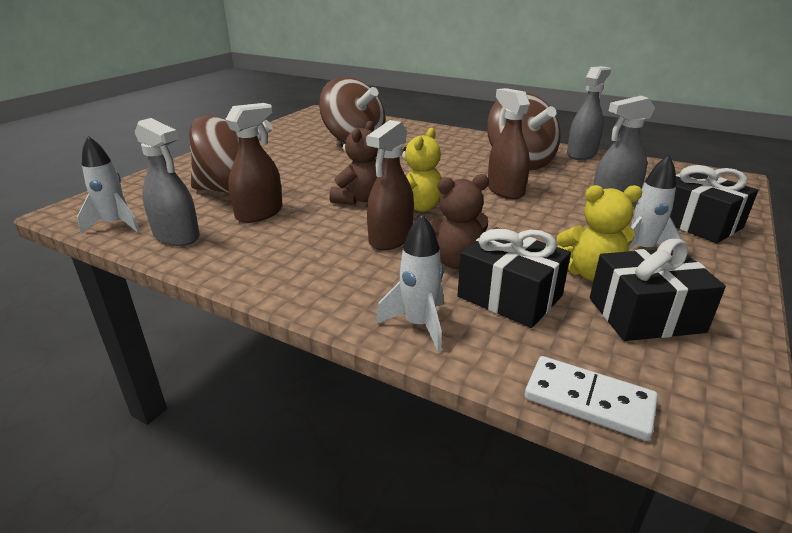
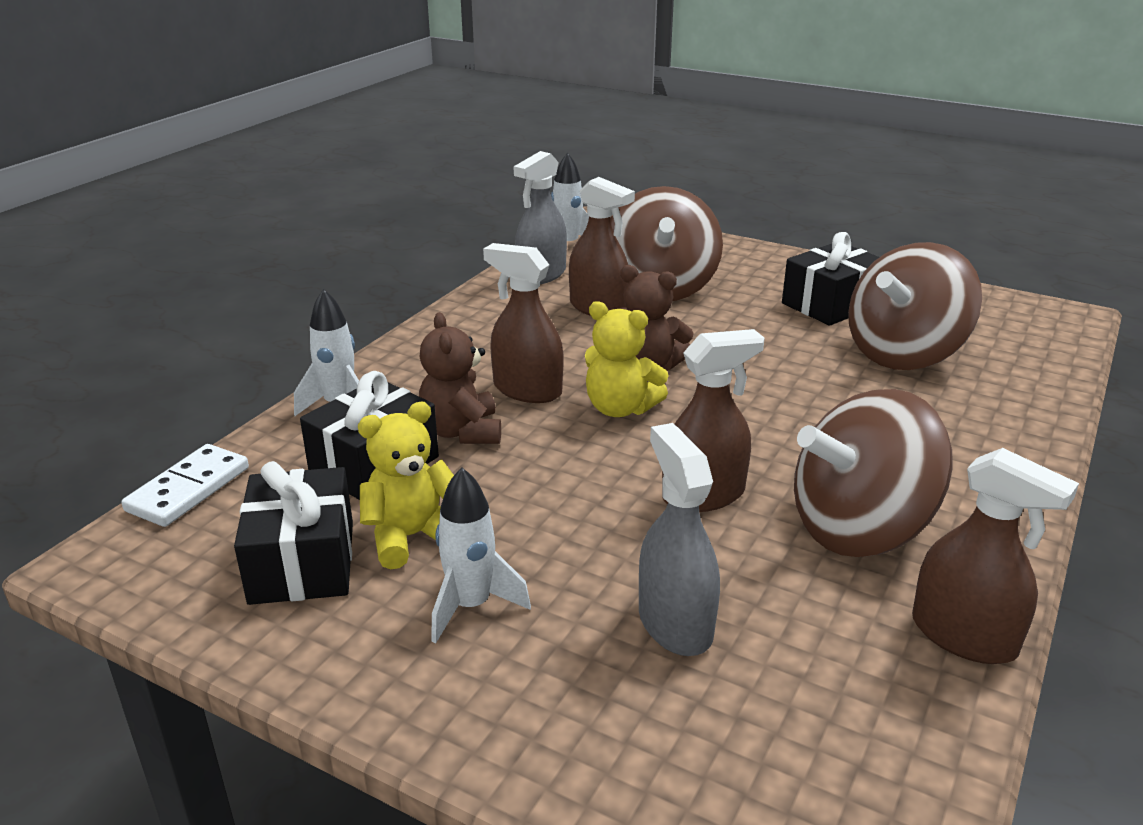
camera: 90 degrees right, 0 degrees up
yellow teddy bear [557,185,642,281] -> yellow teddy bear turned 60 degrees clockwise [358,402,454,570]
grey spray bottle [567,66,611,160] -> brown spray bottle [912,448,1079,664]
black gift [670,165,758,243] -> black gift moved to [782,232,879,326]

